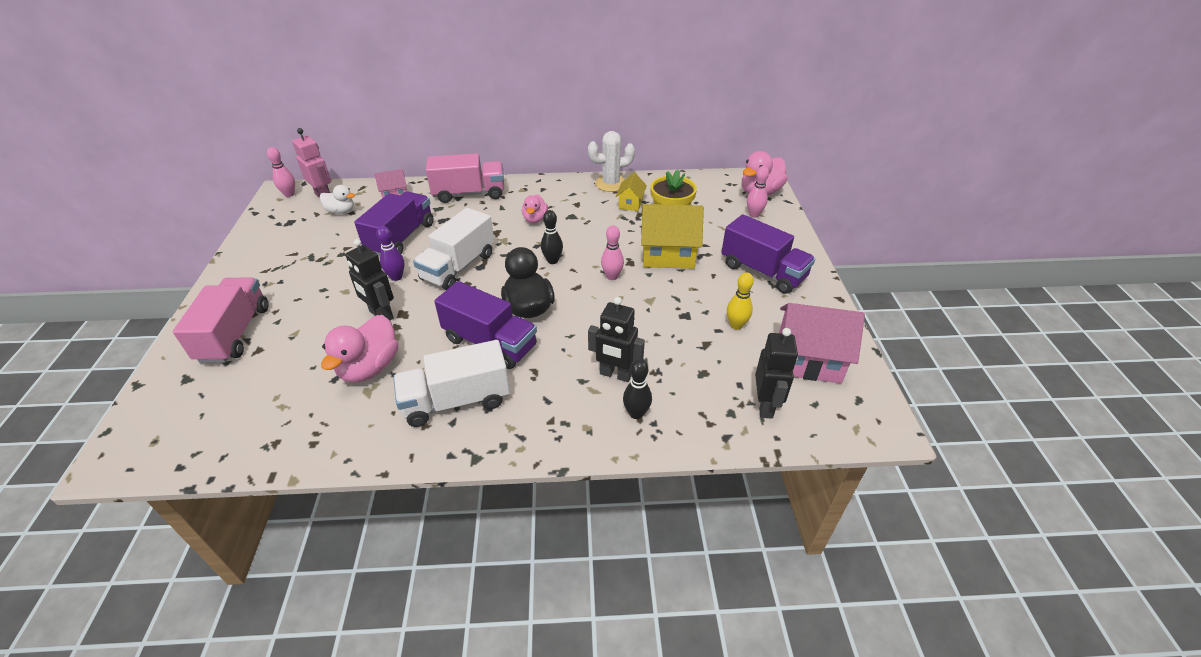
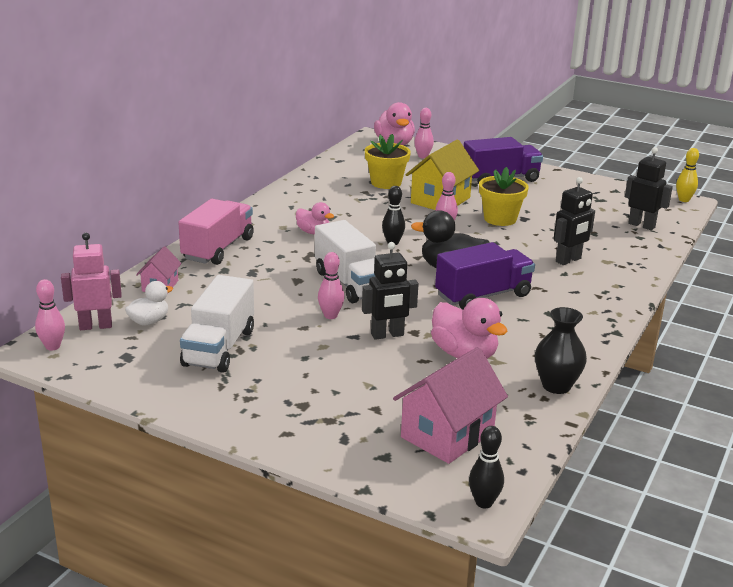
camera: 60 degrees left, 15 degrees down
pink truck [173,277,269,363] -> none
purple truck [354,191,433,256] -> none
purple bowling pin [376,226,404,281] -> pink bowling pin [318,252,344,319]
white truck [393,340,510,427] -> white truck moved to [180,275,254,373]
white cactus [588,131,635,192] -> none
yellow house [616,173,647,211] -> none
black bowling pin [623,359,652,419] -> black bowling pin moved to [469,426,504,508]
yellow bowling pin [727,272,754,330] -> yellow bowling pin moved to [676,148,699,202]
pink house [779,303,865,384] -> pink house moved to [393,347,508,464]
none -> yellow flower pot [479,167,529,226]
none -> black vase [535,307,587,394]

